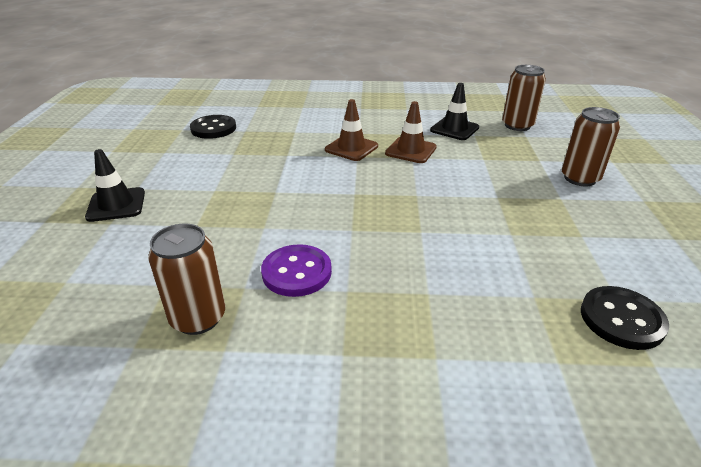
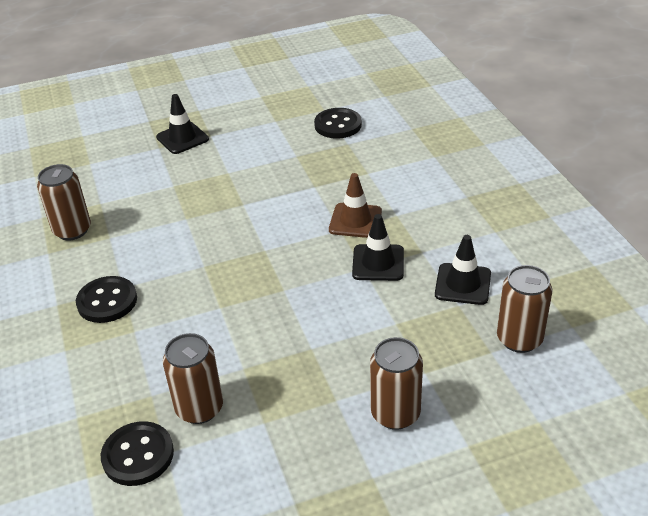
camera: 70 degrees right, 5 degrees up
purple button [261,244,332,297] -> none
brown traffic cone [385,101,437,163] -> black traffic cone [352,214,404,281]
none -> black button [76,276,137,323]
none -> brown can [163,333,223,424]

